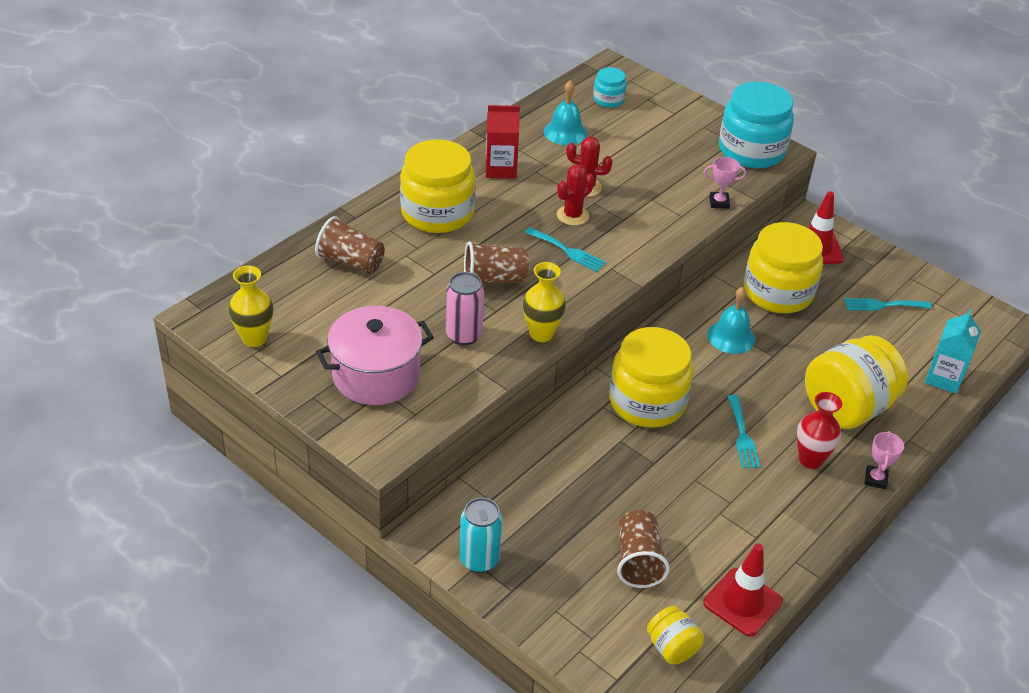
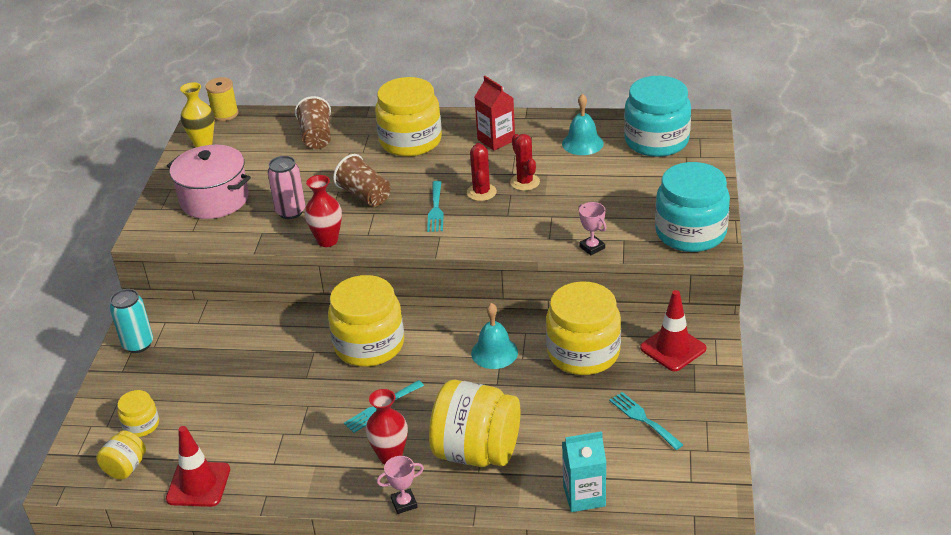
camera: 60 degrees right, 5 degrees down
yellow vase [523,262,566,342] -> red vase [305,175,342,247]
red cactus [557,164,594,226] -> red cactus turned 75 degrees clockwise [467,143,497,201]
turquoise jar [593,67,627,108] -> turquoise jar [624,76,691,157], size x2.05
brown cup [617,510,670,588] -> none
none -> yellow jar [117,390,159,437]
none -> yellow spool [205,77,239,121]

